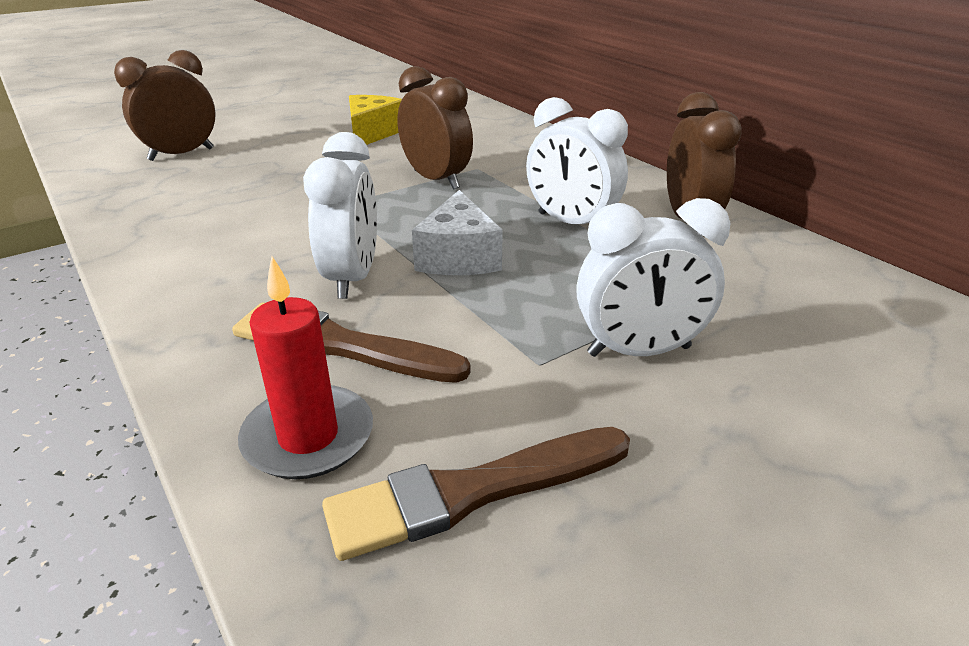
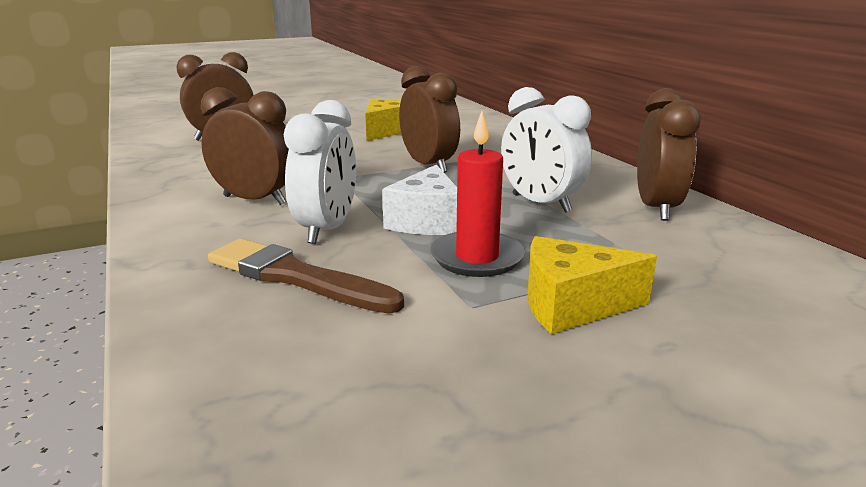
camera: 10 degrees right, 10 degrees down
red candle [238,256,373,479] -> red candle moved to [430,111,525,277]
brown brush [322,427,630,561] -> none
white clock [576,198,730,357] -> yellow cheese [528,236,657,334]
none -> brown clock [201,87,289,205]

